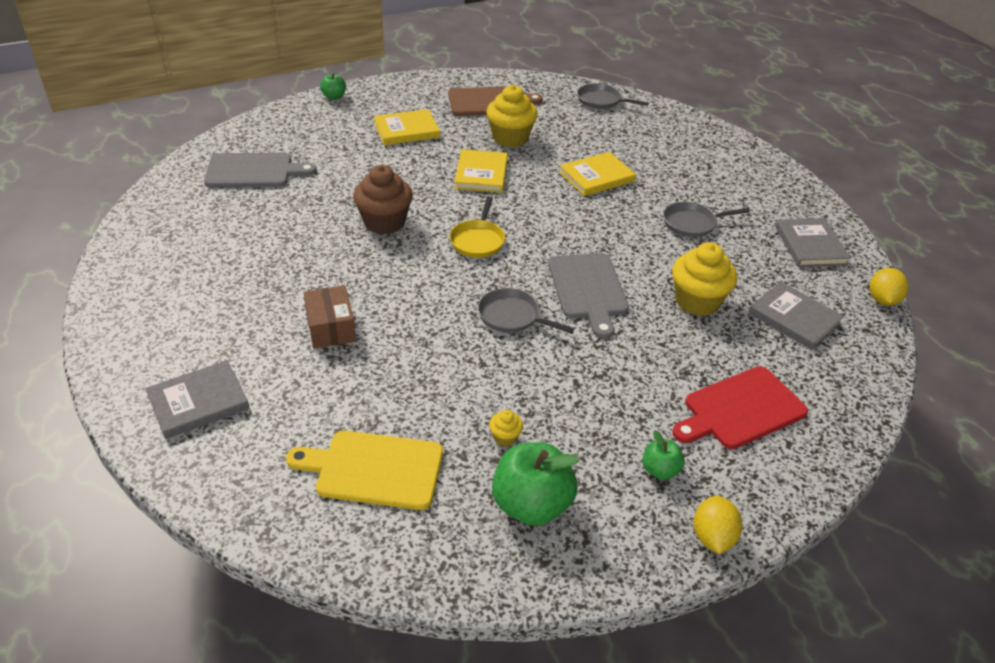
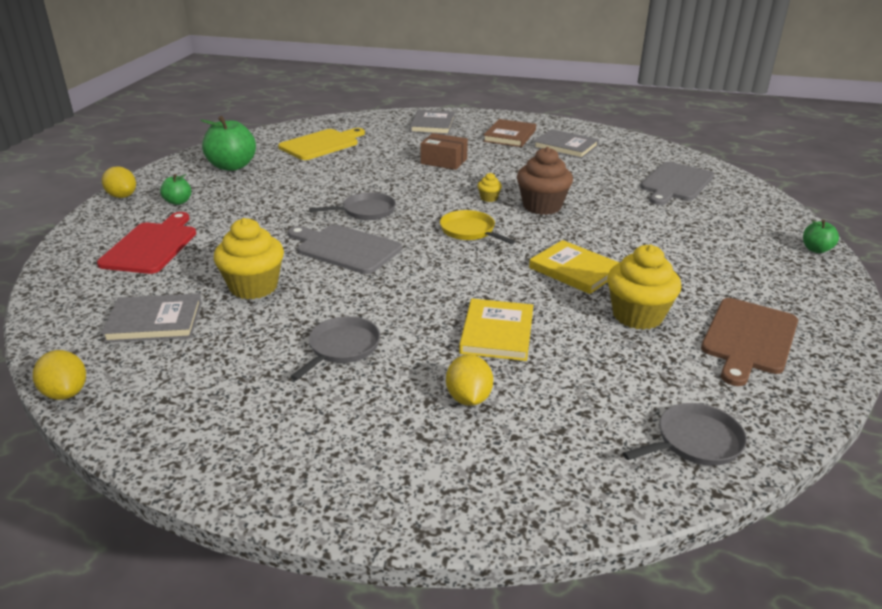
camera: 130 degrees right, 10 degrees down
yellow book [374,109,440,145] -> none
yellow cupcake [489,410,523,446] -> yellow cupcake moved to [478,173,502,202]
grey book [775,218,850,267] -> grey book moved to [533,129,599,159]
none -> yellow lemon [446,354,493,406]
none -> brown book [483,119,536,147]

